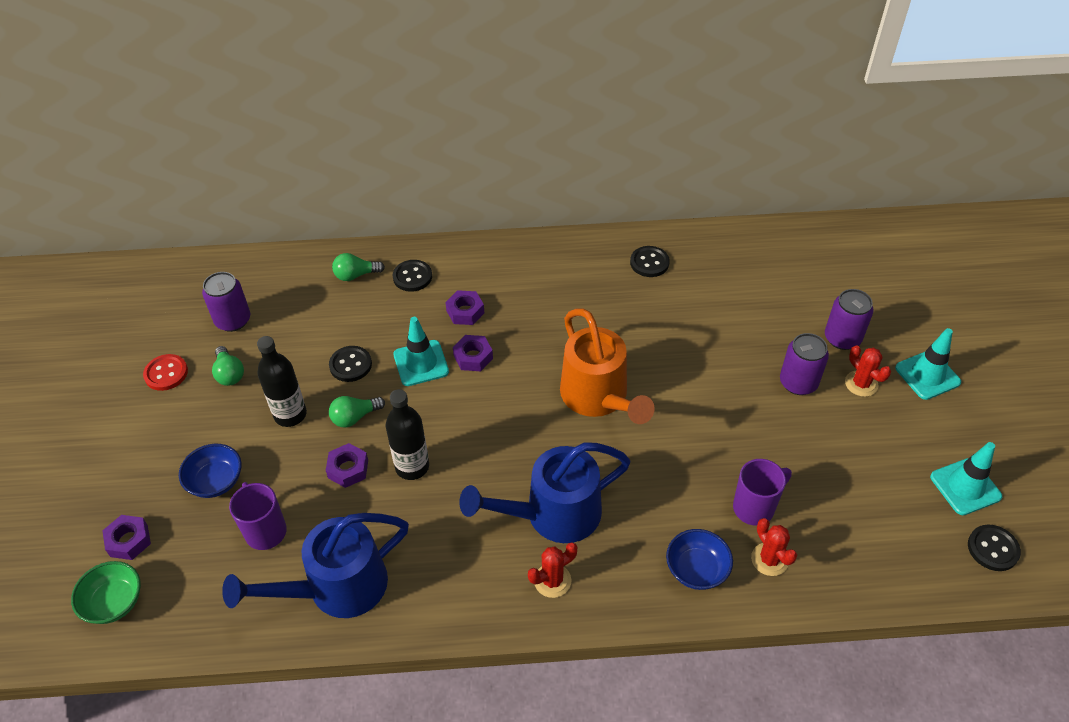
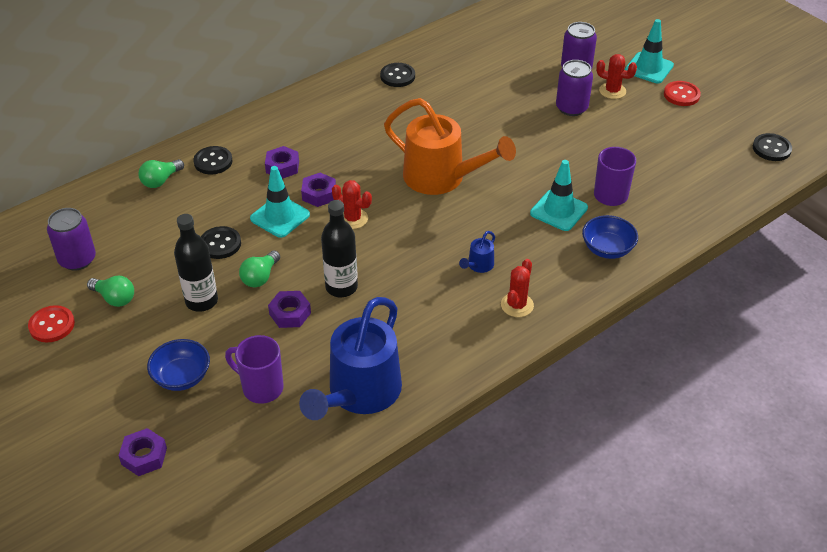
camera: 35 degrees left, 5 degrees down
green bowl [71,561,141,624] -> none
blue watering can [459,443,630,543] -> blue watering can [459,231,495,273], size x0.40
red cactus [751,518,797,576] -> red cactus moved to [332,180,372,229]
turquoise traffic cone [930,442,1002,515] -> turquoise traffic cone moved to [530,160,588,231]
none -> red button [664,81,701,106]

